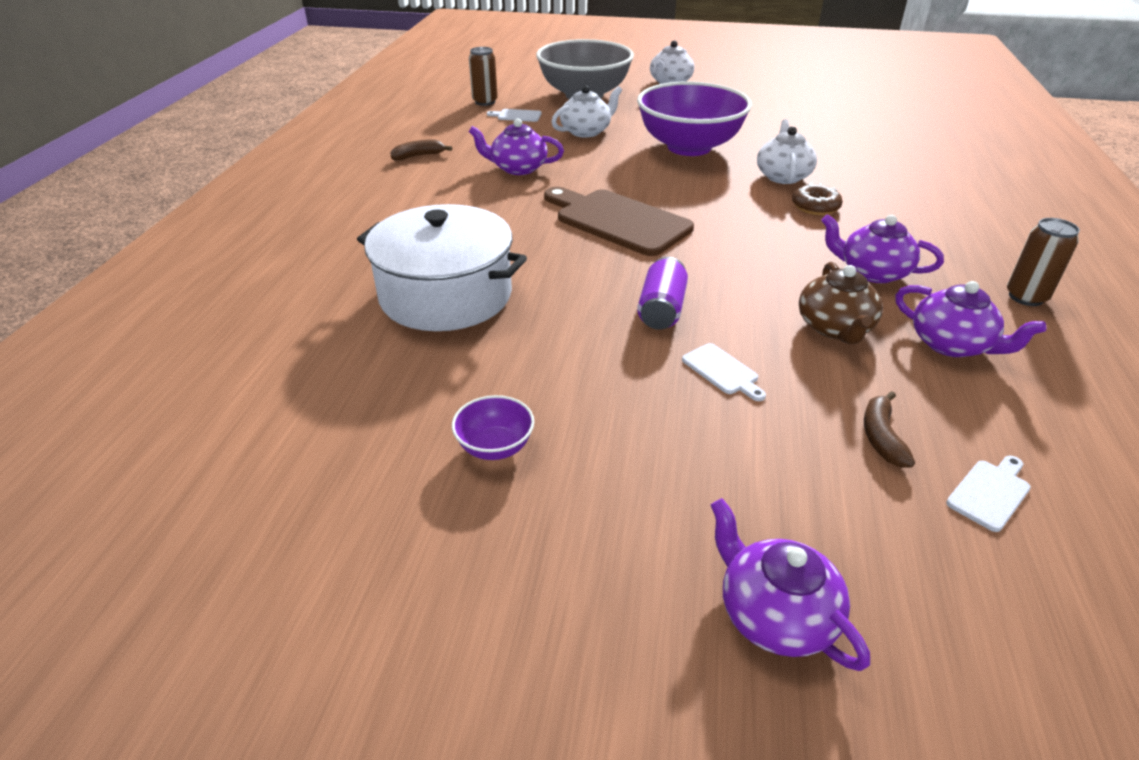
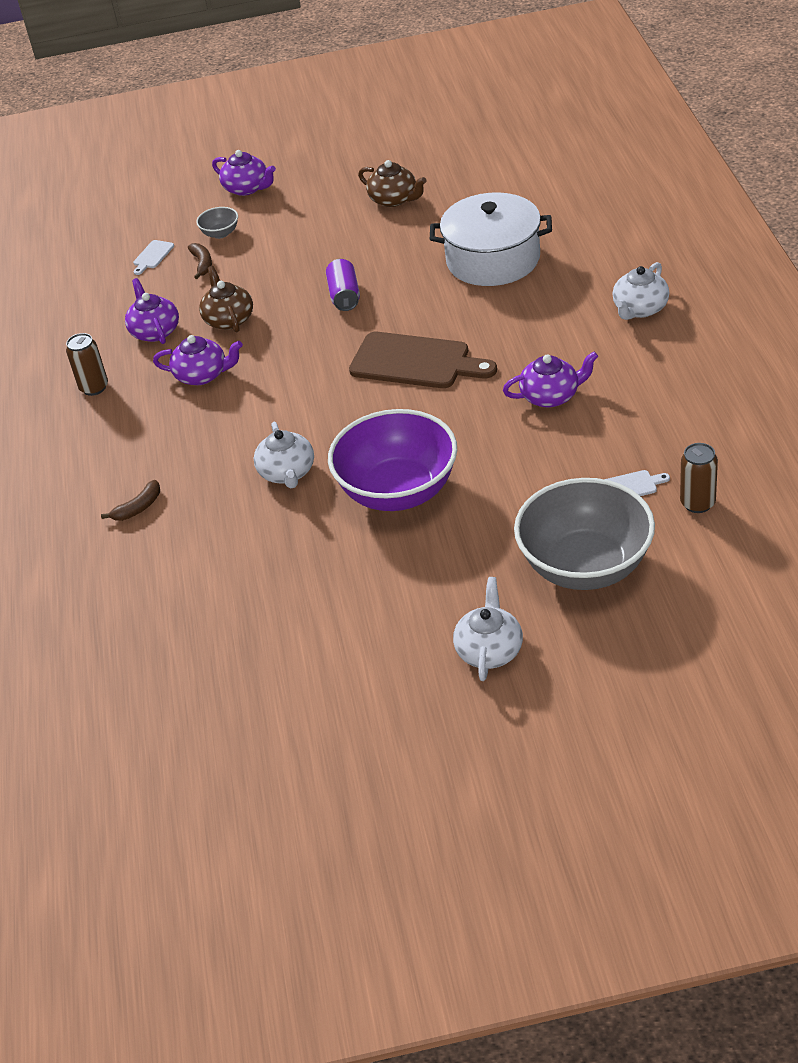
camera: 165 degrees right, 5 degrees up
brown banana [390,139,452,161] -> brown banana moved to [101,480,160,521]
purple bowl [452,395,534,460] -> brown teapot [358,160,427,207]
white teapot [551,85,622,138] -> white teapot moved to [612,262,669,320]
white cutting board [682,343,766,401] -> none
brown donut [792,183,843,215] -> none
purple teapot [895,281,1047,357] -> purple teapot turned 45 degrees clockwise [125,278,179,344]
none -> grey bowl [196,207,238,239]

